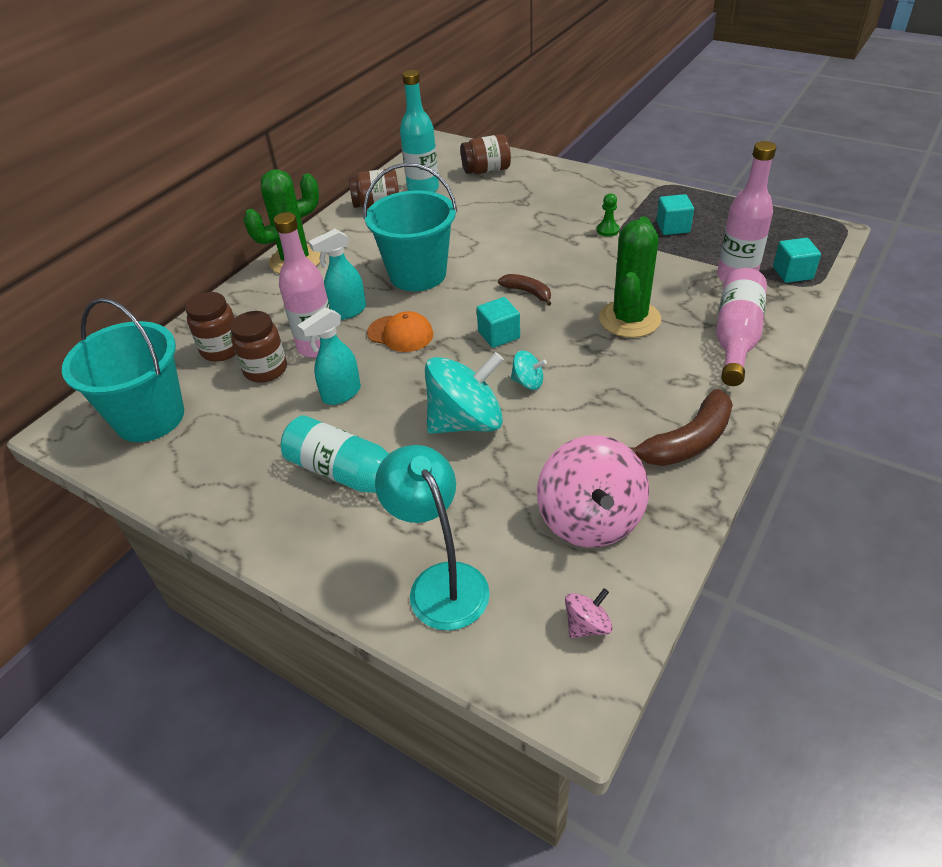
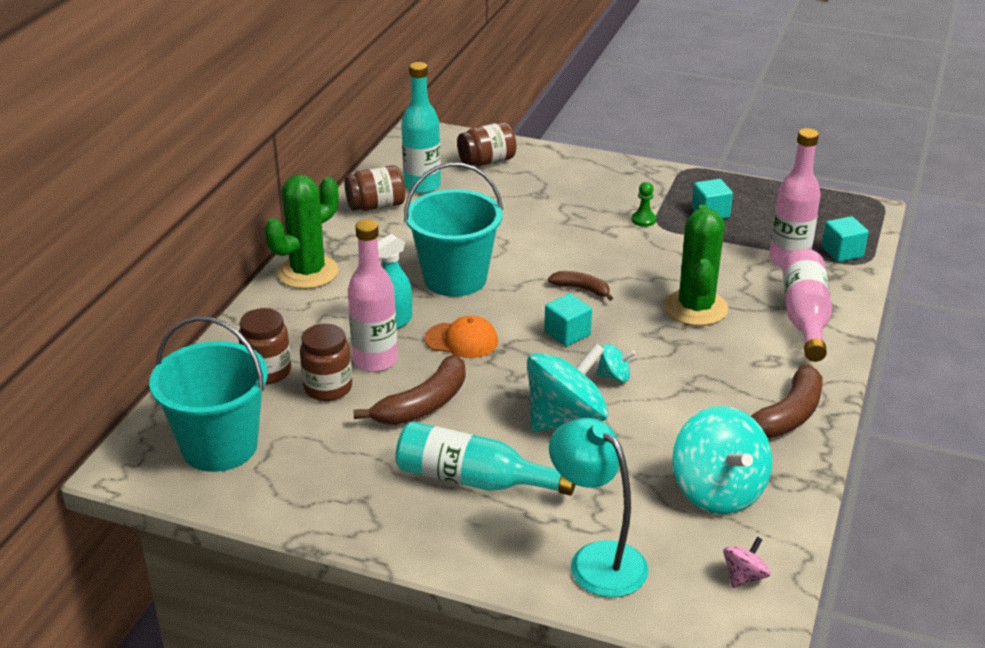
camera: 15 degrees left, 10 degrees down
turquoise spray bottle [297,307,361,405] -> brown banana [353,355,465,425]
pink spinning top [537,435,649,547] -> turquoise spinning top [672,406,772,514]

